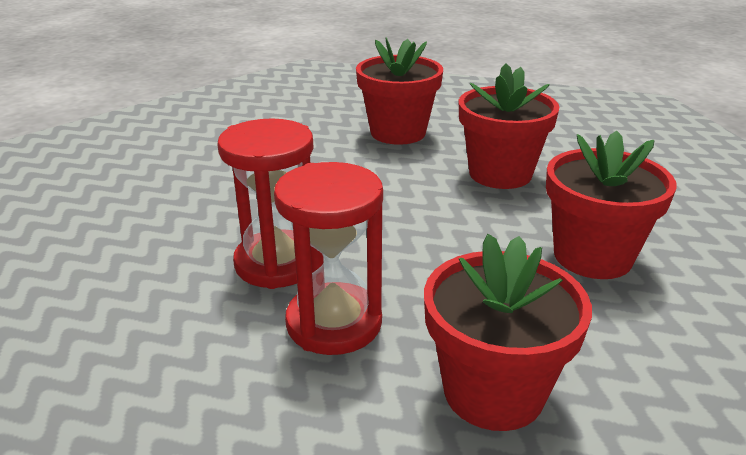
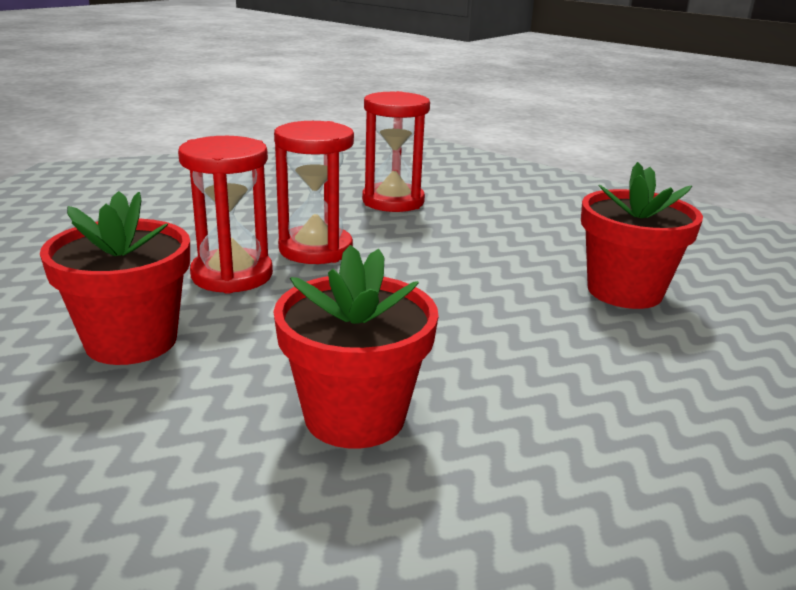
camera: 80 degrees right, 5 degrees down
red flower pot [459,63,560,189] -> none
none -> red hourglass [362,91,430,212]

